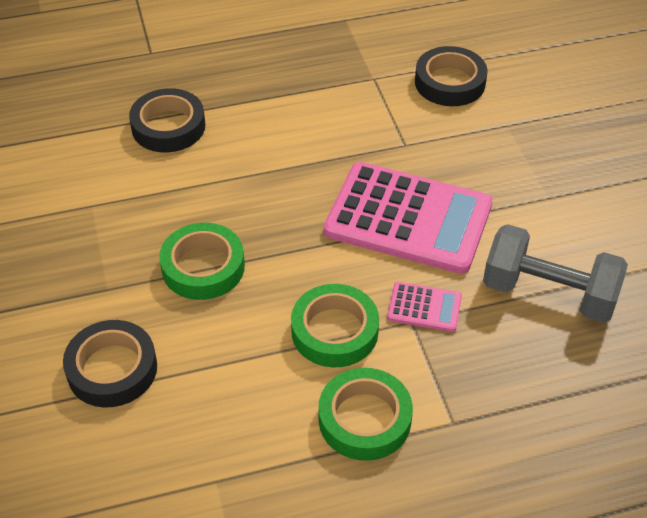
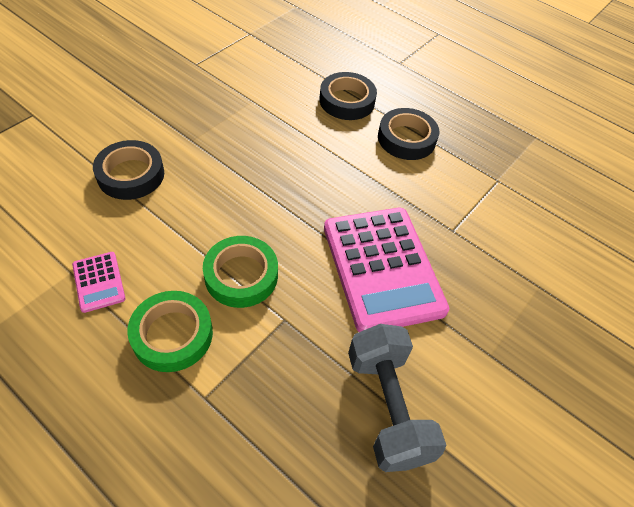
camera: 50 degrees right, 5 degrees up
green tape [159,223,245,300] -> none
pink calculator [387,282,462,332] -> pink calculator moved to [72,252,126,313]
black tape [415,46,488,106] -> black tape moved to [378,108,439,160]

